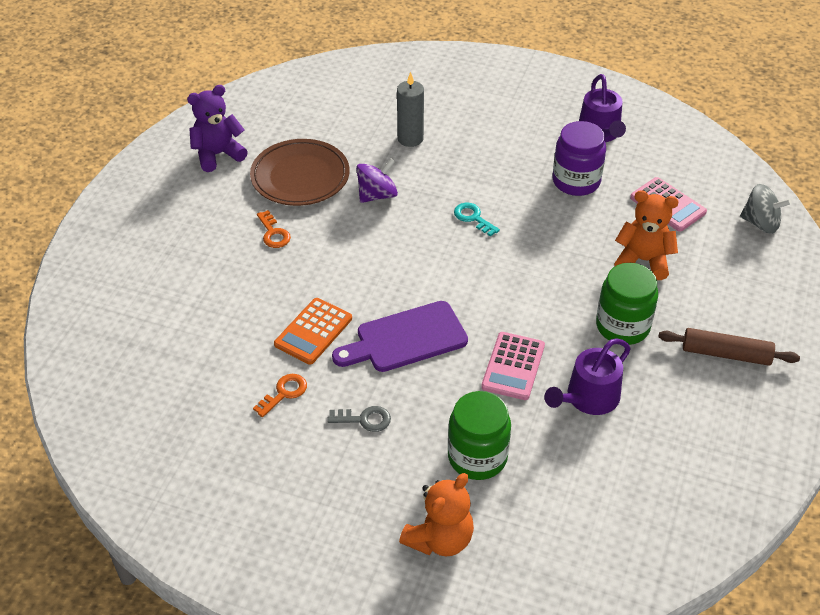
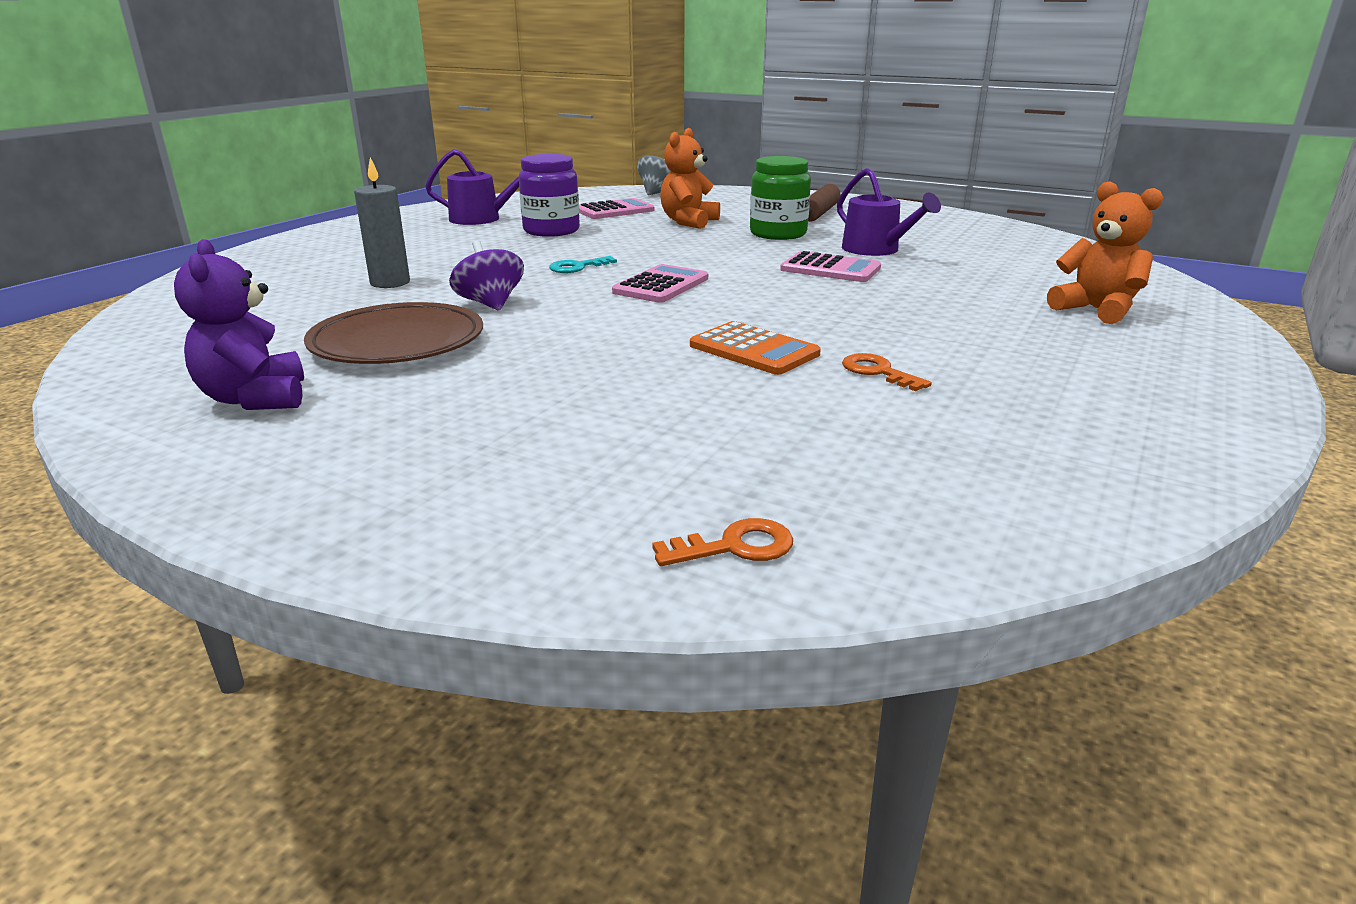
camera: 80 degrees left, 20 degrees down
orange key [257,210,291,248] -> orange key moved to [652,518,793,566]
grey key [327,406,391,432] -> none
purple cutting board [332,301,468,372] -> none
green jar [448,391,511,480] -> none
none -> pink calculator [612,264,708,303]

